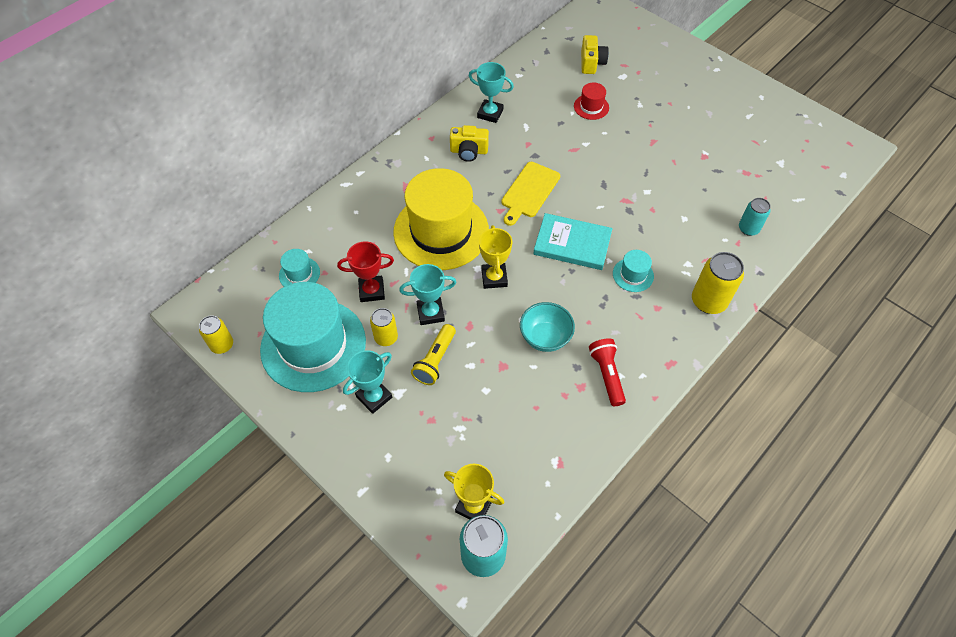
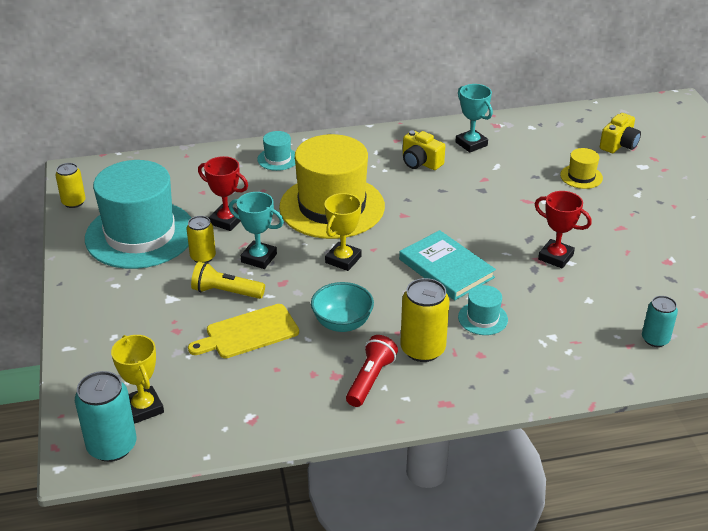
camera: 35 degrees right, 20 degrees down
turquoise hat [279,249,320,287] -> turquoise hat moved to [257,131,295,171]
turquoise trophy [343,350,392,414] -> none
yellow flashlight [411,324,456,385] -> yellow flashlight turned 45 degrees clockwise [191,262,265,299]
yellow cutting board [501,162,560,226] -> yellow cutting board moved to [188,304,299,358]
red hat [574,83,609,120] -> yellow hat [560,148,603,189]
yellow can [692,252,744,314] -> yellow can moved to [400,278,449,362]
none -> red trophy [535,191,592,269]

